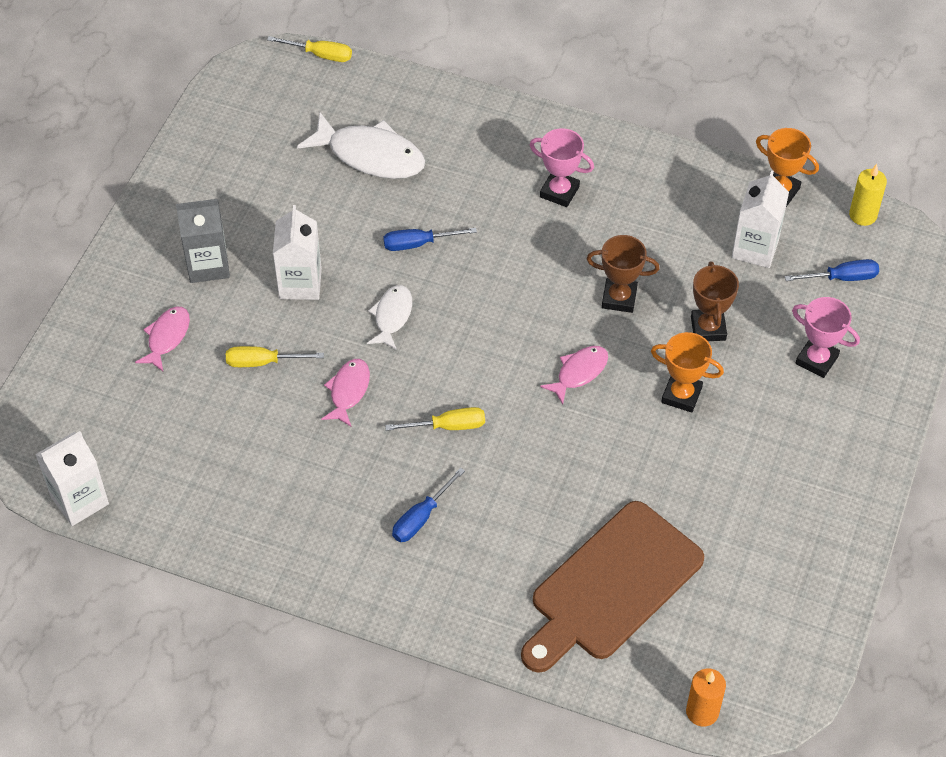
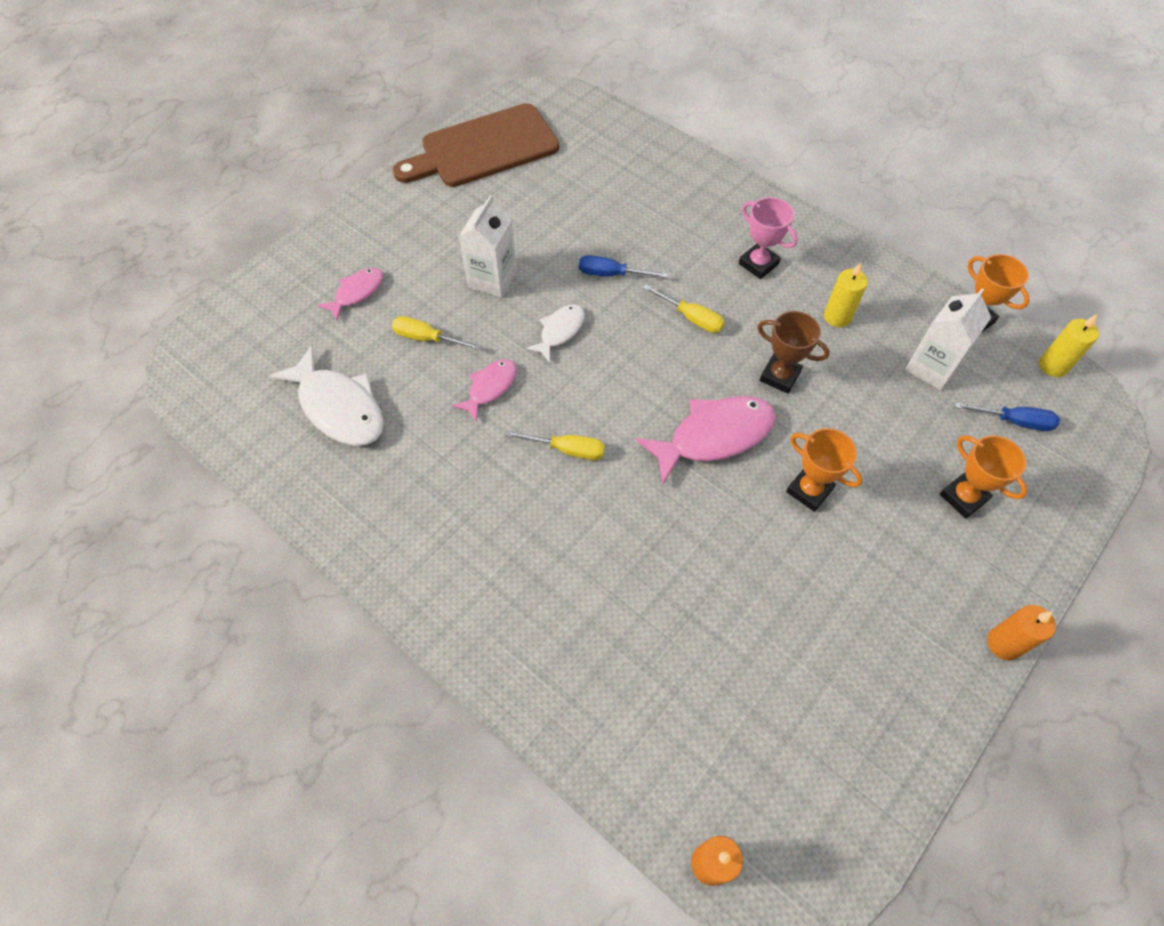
camera: 20 degrees right, 5 degrees up
white carton [35,431,109,526] -> none
grey carton [176,199,230,283] -> none
yellow screwdriver [267,36,352,62] -> yellow screwdriver moved to [643,284,725,333]
white fish [297,113,425,179] -> white fish moved to [268,345,384,446]
blue screwdriver [392,467,465,542] -> none
brown cutting board [521,501,704,673] -> brown cutting board moved to [393,103,559,187]
pink fish [540,346,608,405] -> pink fish [636,396,776,485], size x1.77
brown trophy [691,262,739,341] -> none
pink trophy [792,297,860,378] -> orange trophy [940,435,1027,519]
none -> yellow candle [824,262,868,327]
none -> orange candle [987,605,1056,660]

